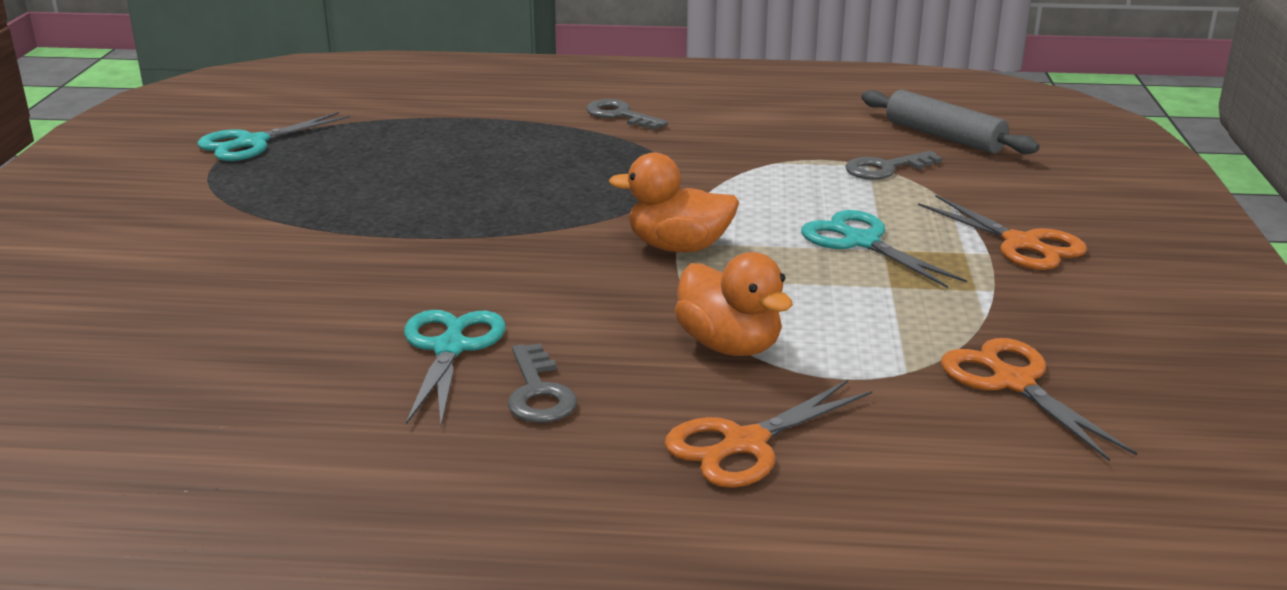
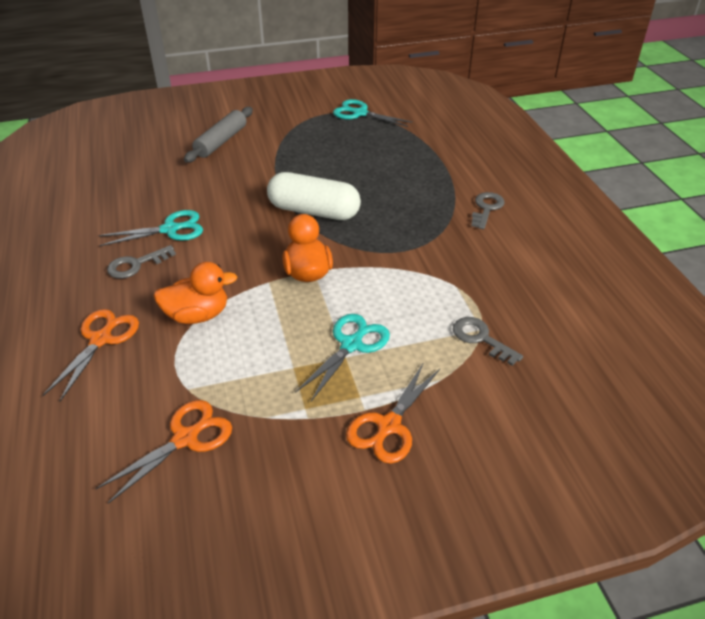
camera: 70 degrees right, 15 degrees up
orange scissors [664,380,872,488] -> orange scissors turned 75 degrees clockwise [42,309,139,401]
orange duck [675,252,793,356] -> orange duck turned 135 degrees counterclockwise [154,262,237,324]
grey rolling pin [861,90,1040,154] -> grey rolling pin moved to [184,107,253,163]
none -> white capsule [267,172,361,220]

